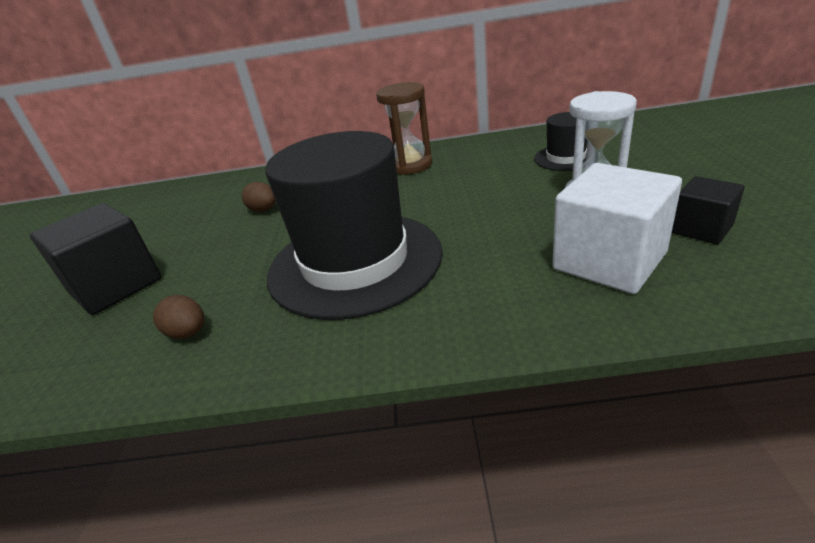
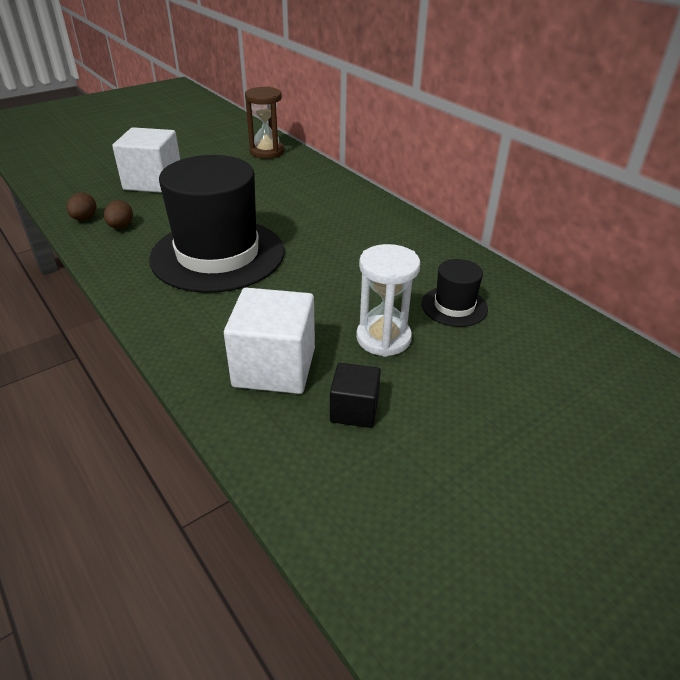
camera: 50 degrees right, 5 degrees up
black cube [30,203,162,315] -> white cube [112,127,180,193]
brown egg [242,182,276,212] -> brown egg moved to [67,192,96,220]
brown hourglass [376,82,432,175] -> brown hourglass moved to [245,87,284,159]

